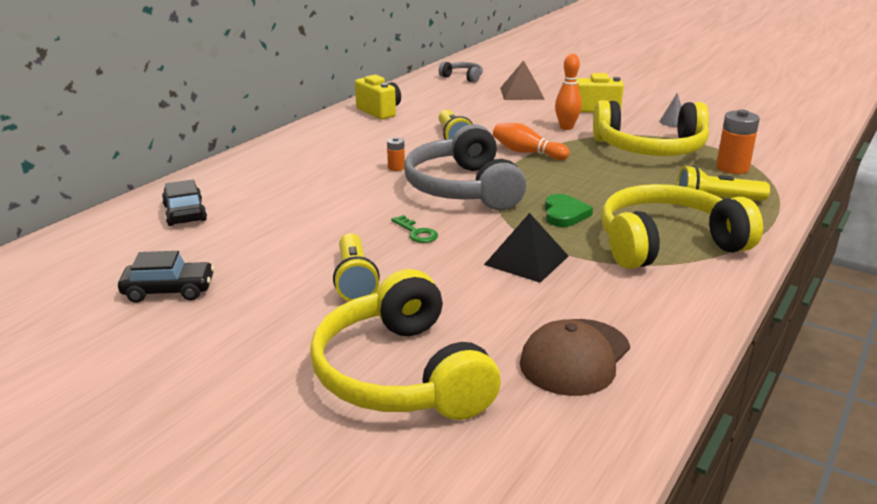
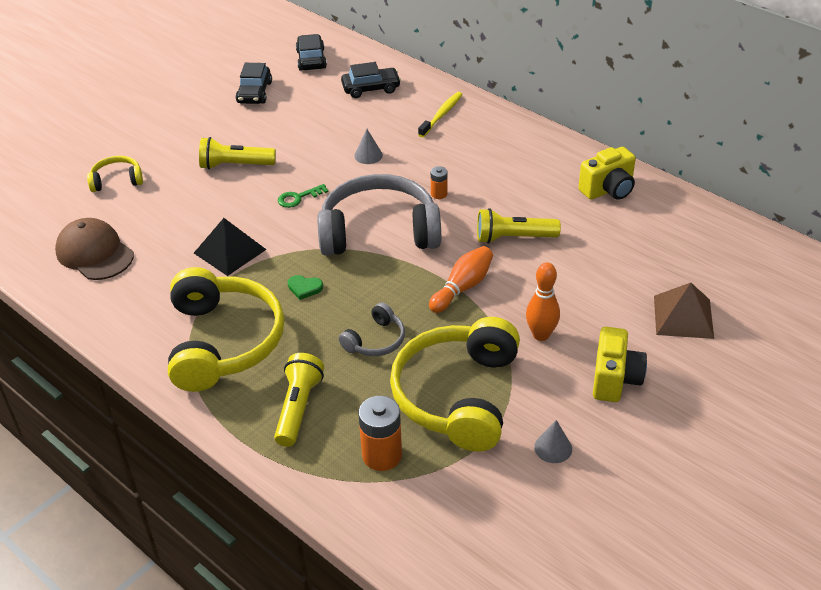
camera: 100 degrees right, 15 degrees up
yellow headphones [310,269,501,420] -> yellow headphones [87,156,143,192], size x0.47
grey headphones [439,61,483,83] -> grey headphones moved to [339,302,405,356]
green heart [545,194,593,227] -> green heart [288,275,323,300], size x0.66
none -> black car [296,34,327,71]
none -> grey cone [354,129,383,164]
none -> yellow toothbrush [418,92,463,137]

